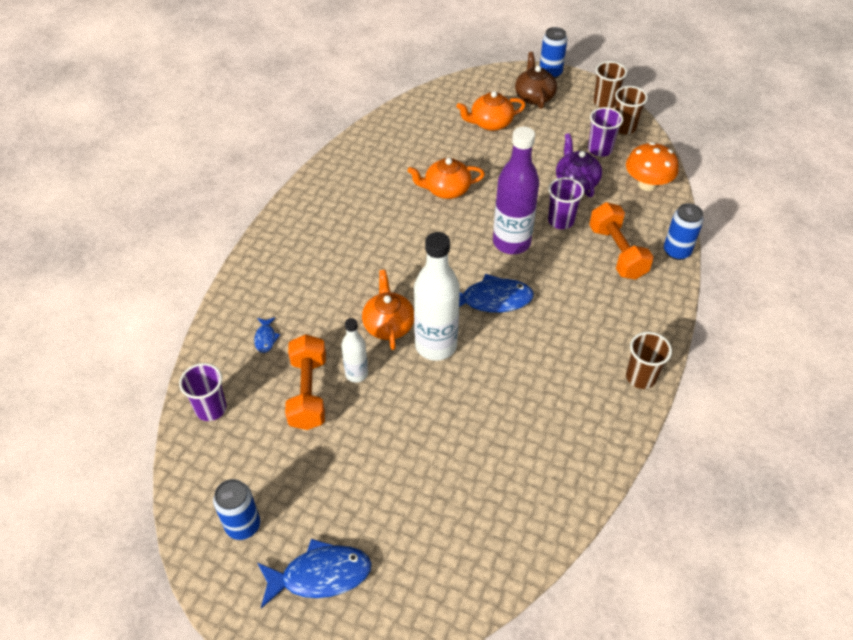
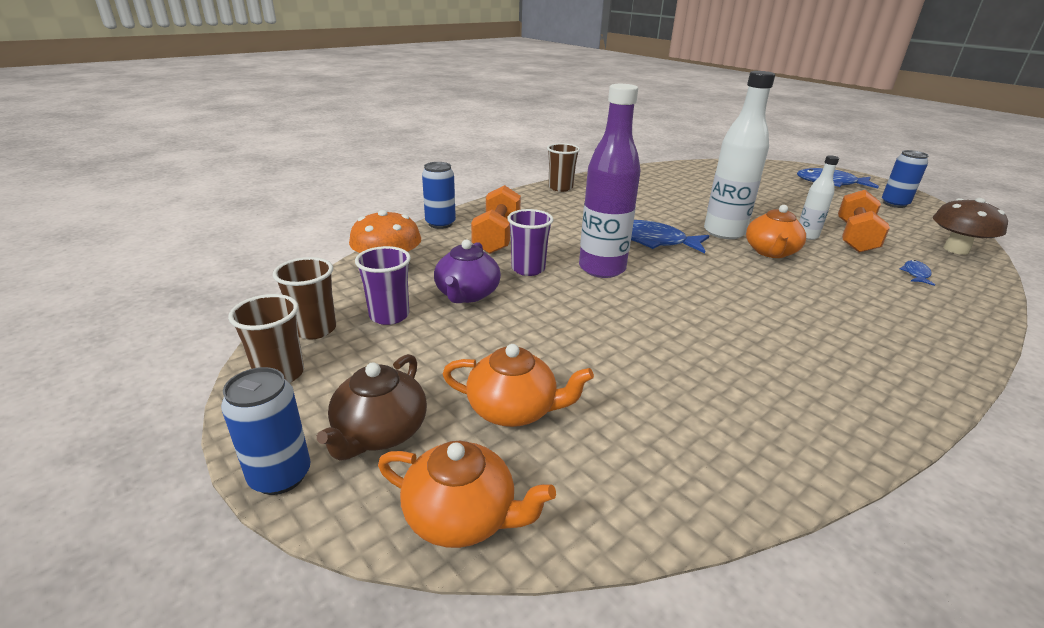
camera: 155 degrees left, 20 degrees down
purple cup [179,363,227,421] -> brown mushroom [933,198,1008,255]
orange teapot [407,158,485,199] -> orange teapot moved to [378,441,556,548]

